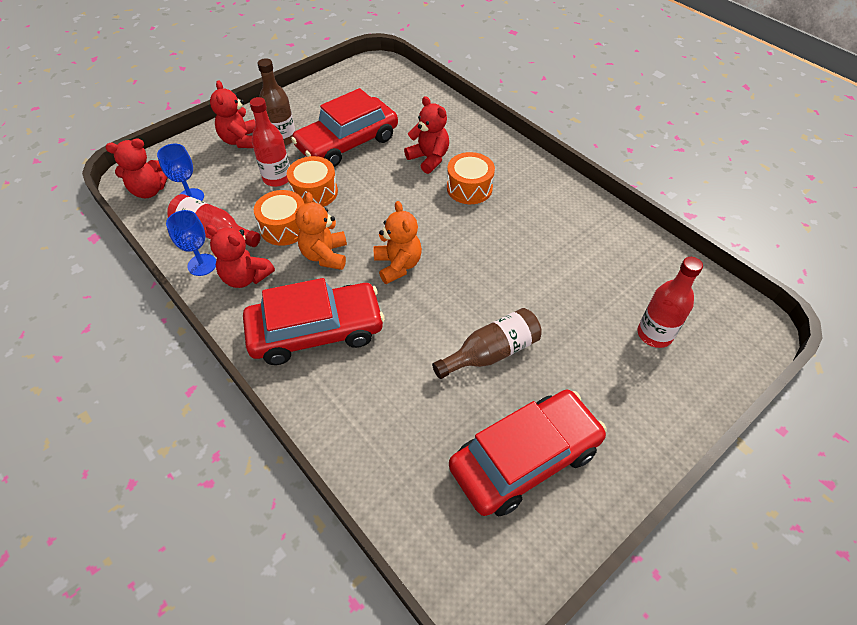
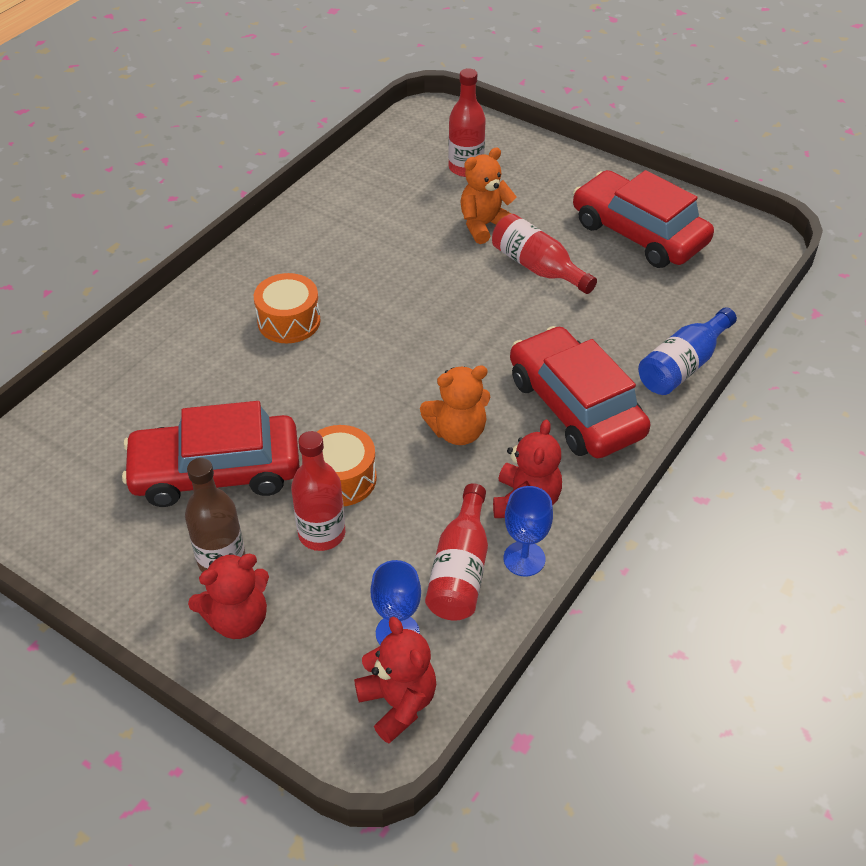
camera: 105 degrees left, 5 degrees down
orange drum [254,190,304,246] -> none
red car [291,88,398,167] -> red car turned 135 degrees clockwise [122,401,300,507]
orange teddy bear [374,201,422,284] -> orange teddy bear moved to [460,147,517,244]
red teddy bear [404,96,449,174] -> none
brown bottle [432,308,542,379] -> red bottle [492,214,597,294]
none -> blue bottle [638,307,737,395]

